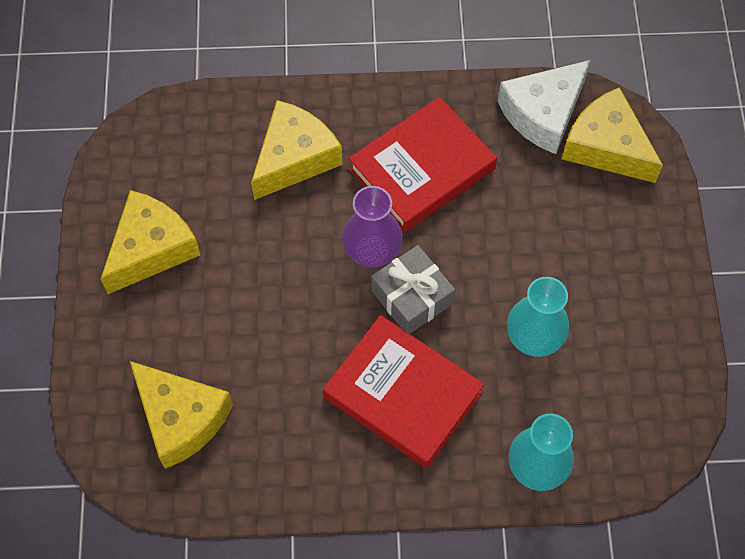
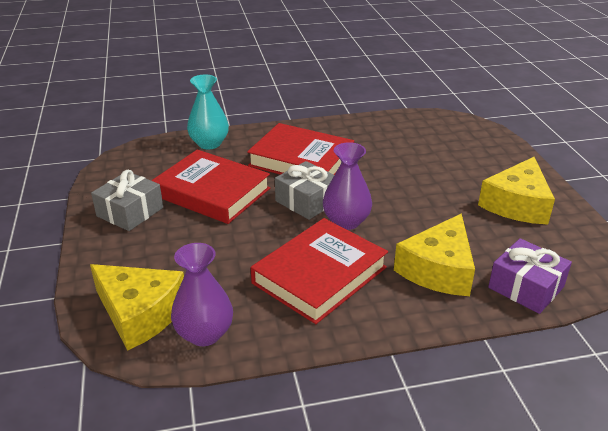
camera: 170 degrees right, 30 degrees down
yellow cheese [130,361,233,469] -> none
white cheese [497,60,591,154] -> purple vase [171,243,233,346]
turquoise vase [507,277,569,357] -> red book [151,150,270,224]
none -> grey gift [91,170,163,231]
none -> purple gift [488,238,572,314]

